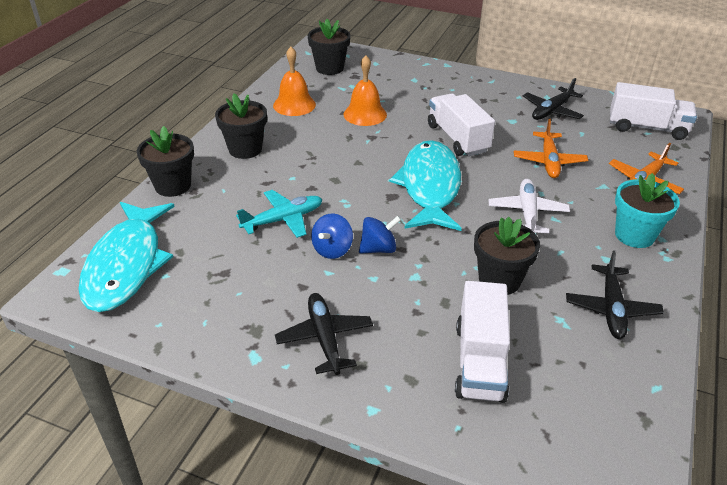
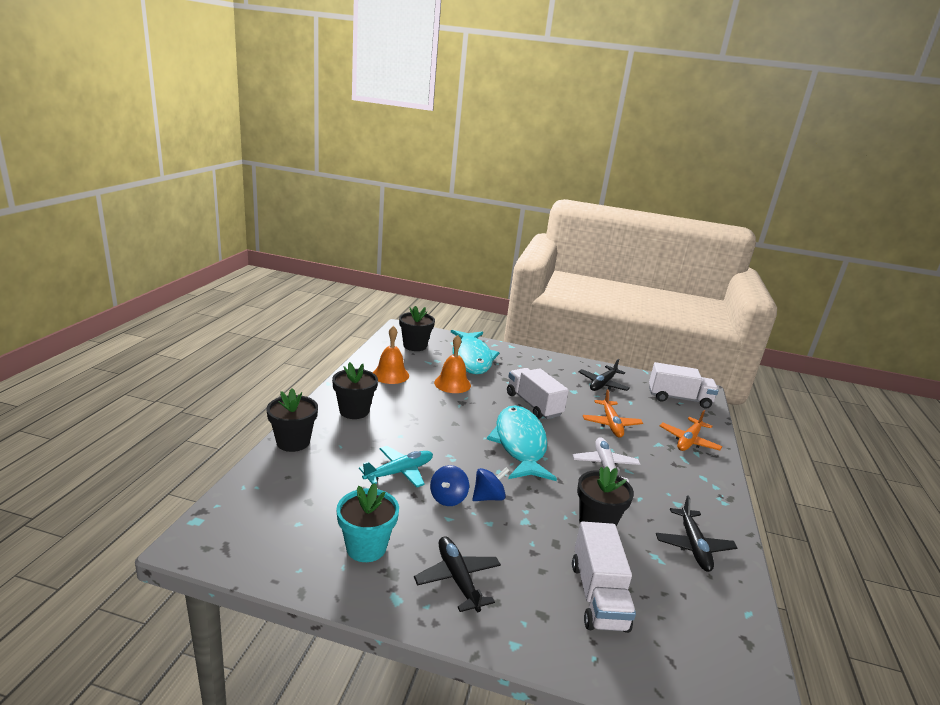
camera: 10 degrees left, 15 degrees down
turquoise fish [78,202,175,312] -> turquoise fish moved to [451,330,500,374]
turquoise flower pot [615,173,680,248] -> turquoise flower pot moved to [336,483,399,562]

